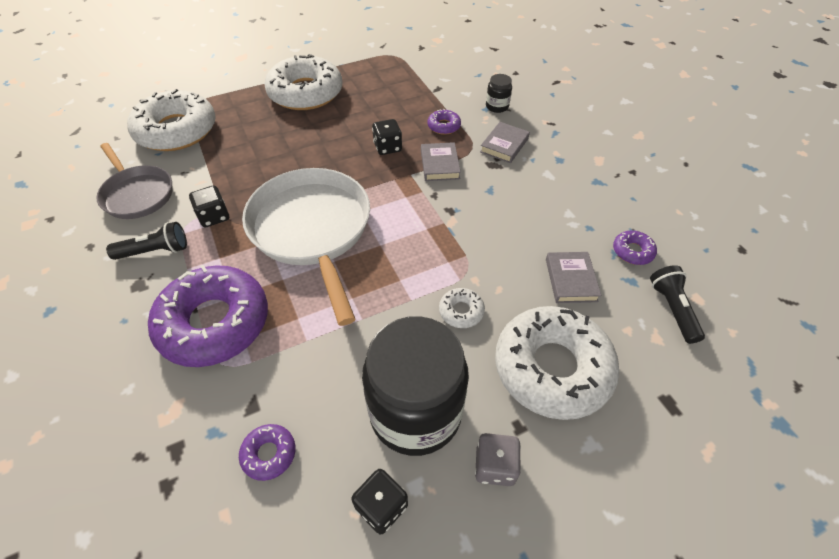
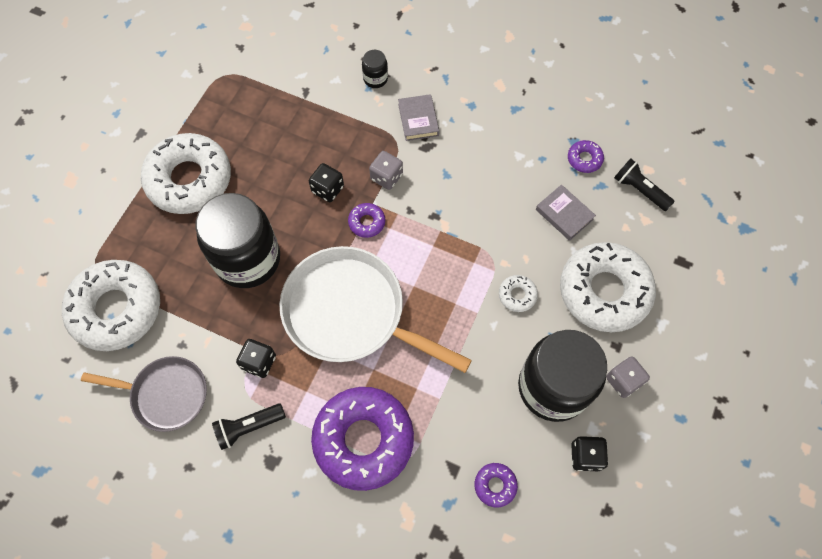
camera: 40 degrees left, 15 degrees up
black flashlight [106,222,187,260] -> black flashlight turned 150 degrees counterclockwise [212,403,286,450]
grey book [421,142,461,181] -> grey dice [369,151,403,190]
purple donut [427,109,461,135] -> purple donut moved to [348,203,385,238]
none -> black jar [196,193,280,288]

